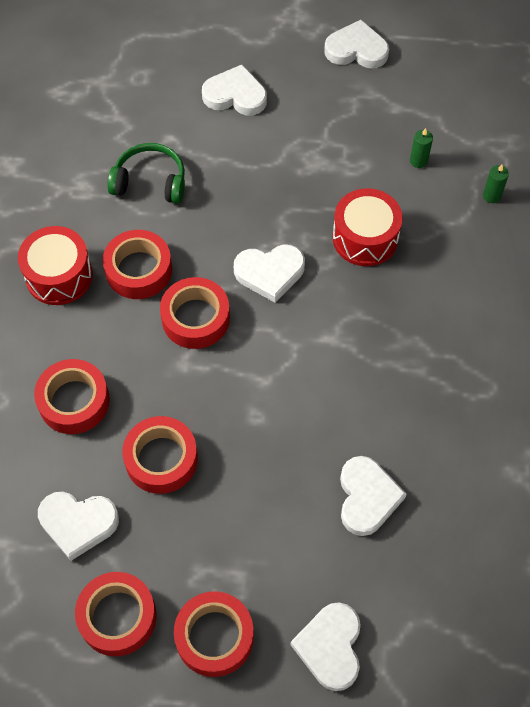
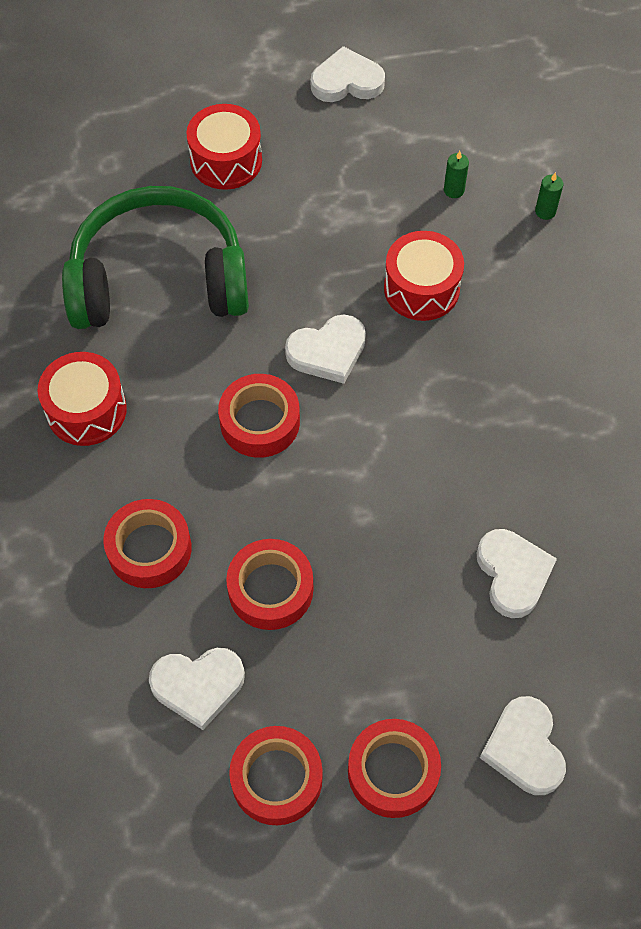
camera: 15 degrees left, 0 degrees up
red tape [103,230,172,299] -> none
green headphones [108,143,185,204] -> green headphones [62,186,249,329], size x2.02
white heart [202,64,267,115] -> red drum [186,104,262,190]

